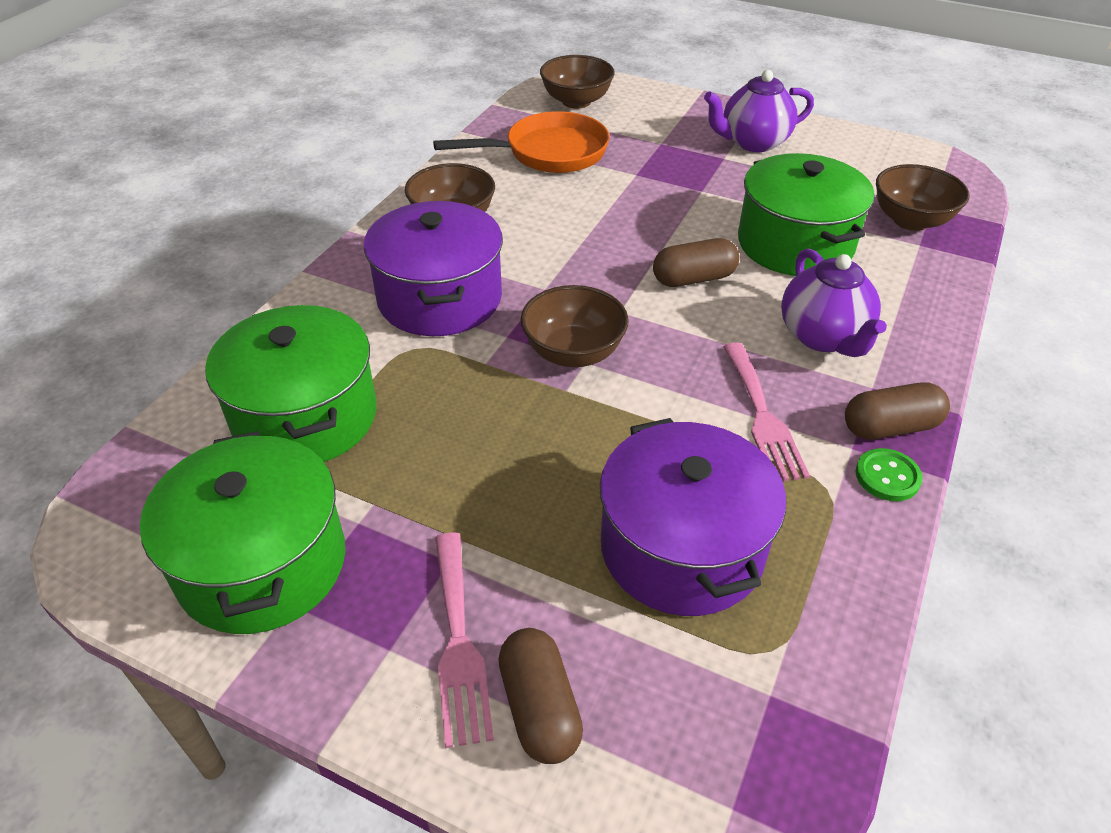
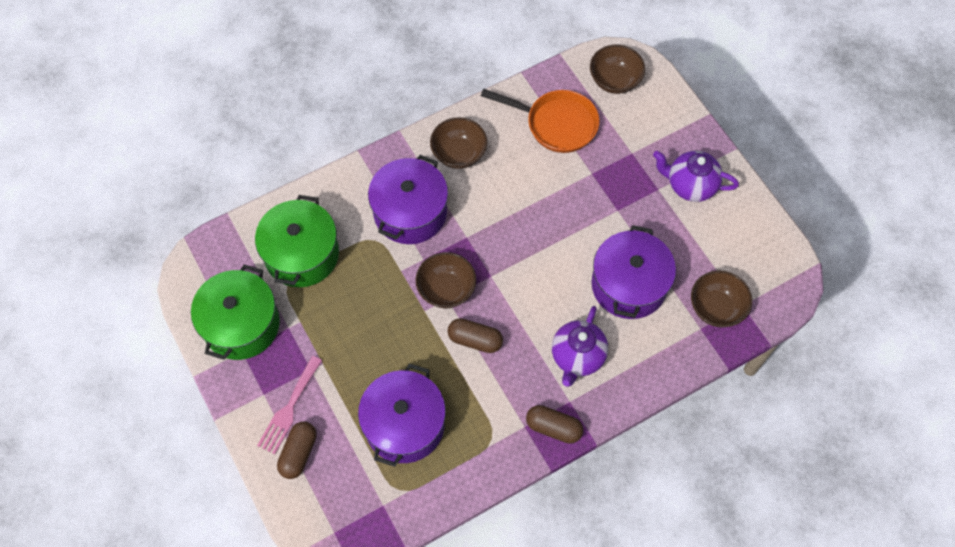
camera: 35 degrees right, 20 degrees up
brown capsule [653,238,739,287] -> brown capsule moved to [448,318,503,353]
pink fork [723,343,810,481] -> none
green pot [738,153,875,276] -> purple pot [591,225,676,319]
green button [856,448,923,501] -> none

